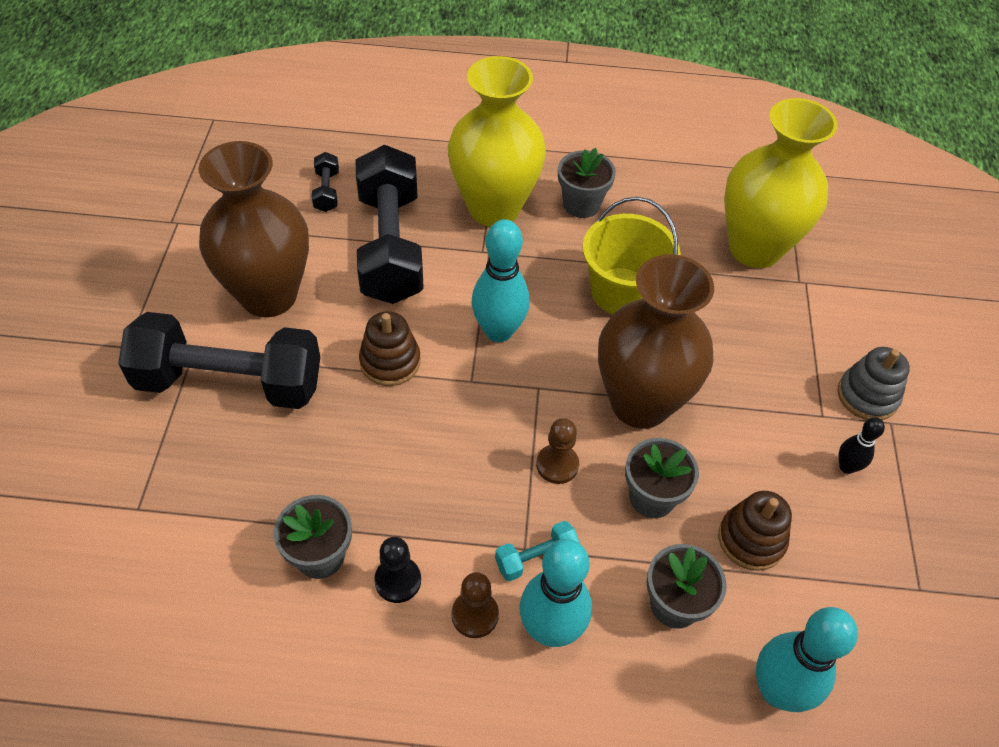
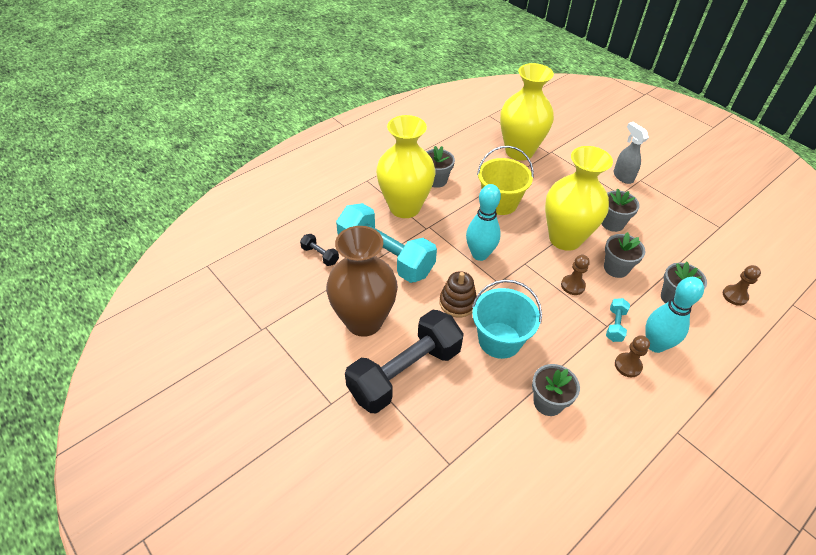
camera: 45 degrees left, 5 degrees down
black dumbbell [356,145,424,304] -> turquoise dumbbell [336,203,437,283]
black pawn [374,537,421,603] -> none
brown vase [598,254,714,429] -> yellow vase [545,146,613,251]
brown stacking toy [718,491,792,571] -> none
turquoise bowling pin [756,607,858,712] -> brown pawn [723,265,761,306]
grey stacking toy [838,347,910,420] -> grey spray bottle [613,122,649,184]
black bowling pin [839,417,885,474] -> none
none -> turquoise bucket [472,280,542,359]
none -> grey flower pot [602,188,640,232]

